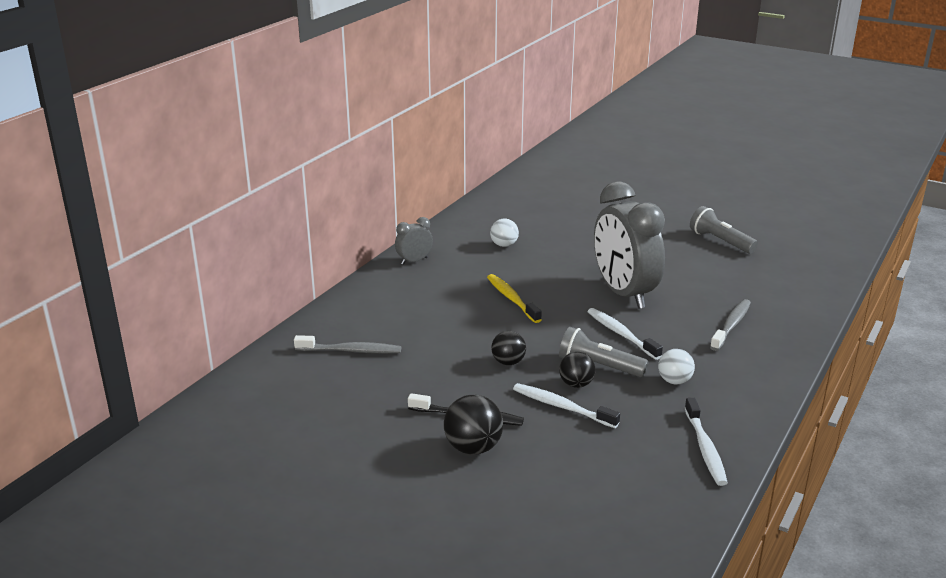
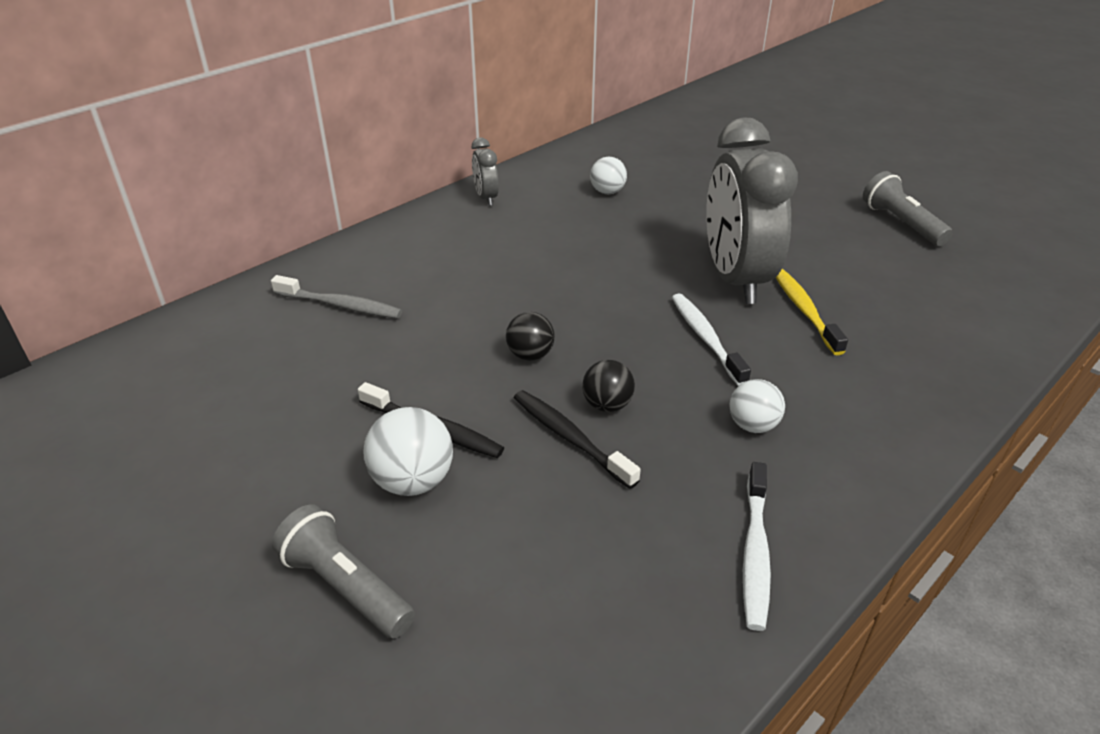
camera: 15 degrees right, 10 degrees up
grey clock [395,217,433,265] -> grey clock turned 90 degrees counterclockwise [472,138,499,206]
black ball [444,395,503,455] -> white ball [363,407,453,496]
yellow toothbrush [487,274,542,323] -> yellow toothbrush moved to [776,269,848,355]
white toothbrush [513,383,620,428] -> black toothbrush [514,390,641,489]
grey flashlight [559,327,649,377] -> grey flashlight moved to [272,504,415,639]
grey toothbrush [710,299,751,351] -> none

